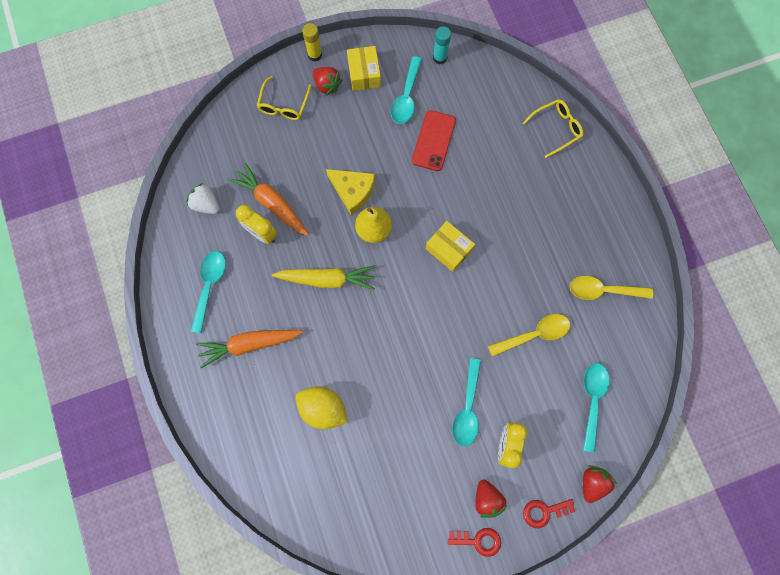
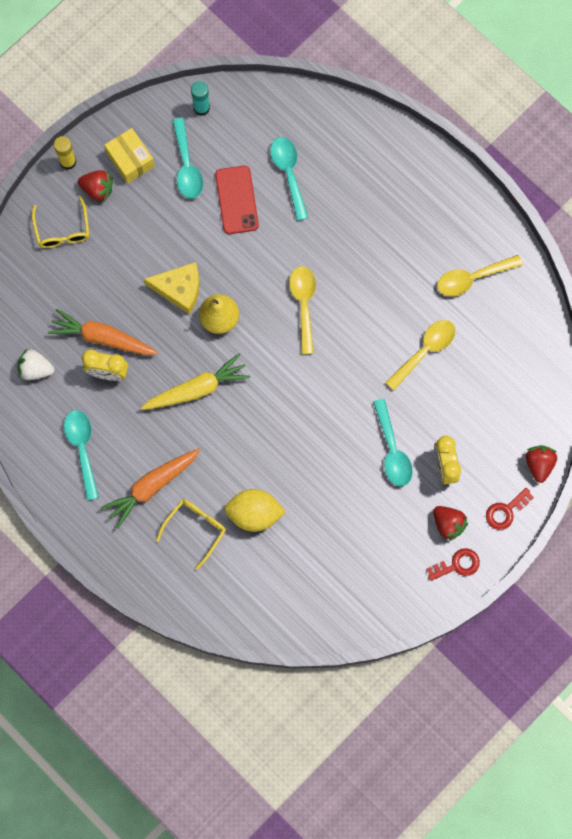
camera: 25 degrees left, 0 degrees up
yellow box [426,221,475,272] -> yellow spoon [289,266,316,354]
yellow glasses [522,99,583,158] -> yellow glasses moved to [156,499,226,570]
turquoise spoon [583,363,610,452] -> turquoise spoon moved to [270,137,308,221]

